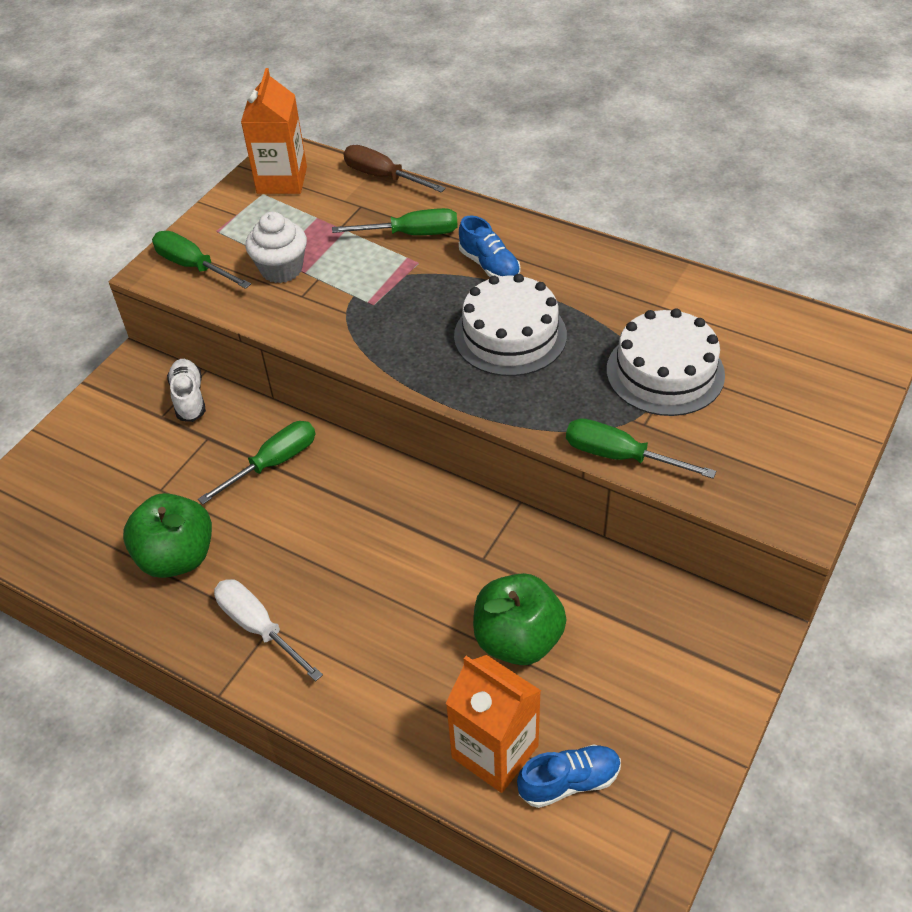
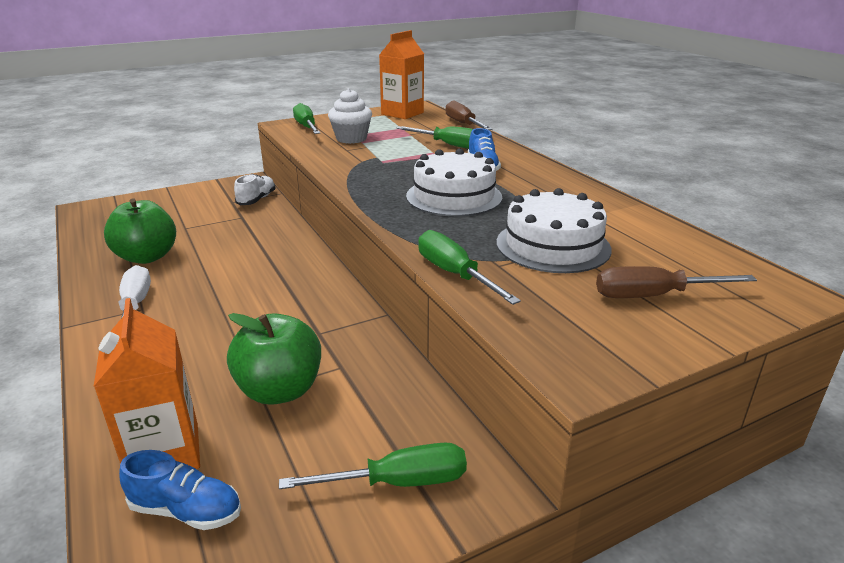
camera: 30 degrees right, 20 degrees down
green screwdriver [198,421,315,504] -> green screwdriver moved to [279,443,467,489]
none -> brown screwdriver [596,266,757,298]

